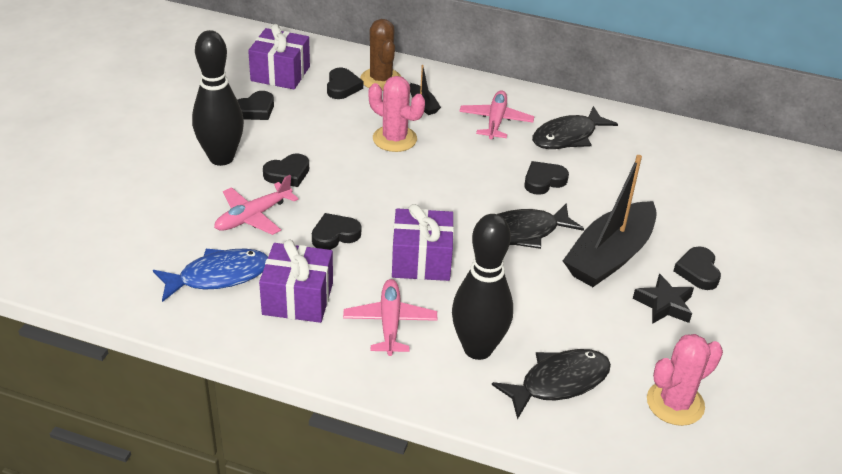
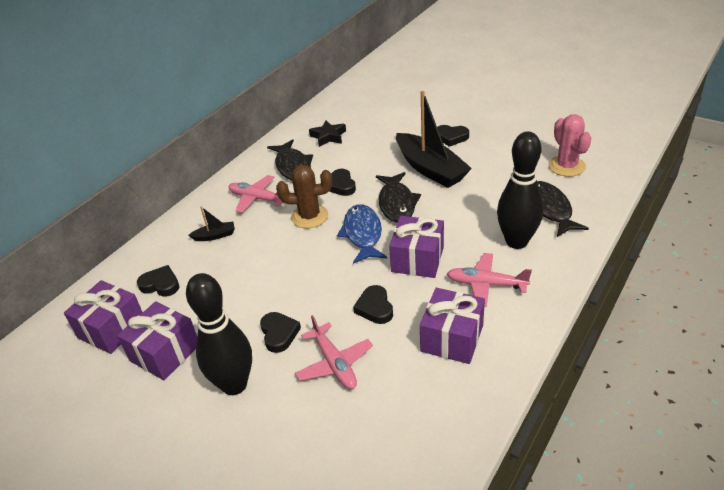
camera: 70 degrees left, 0 degrees up
blue fish [153,249,268,302] -> blue fish moved to [337,204,387,264]
black heart [238,91,274,120] -> purple gift [117,301,197,380]
brown cactus [360,19,401,91] -> brown cactus moved to [276,165,332,228]
pink cactus [369,76,425,152] -> none
black star [633,273,694,324] -> black star moved to [309,120,346,147]

